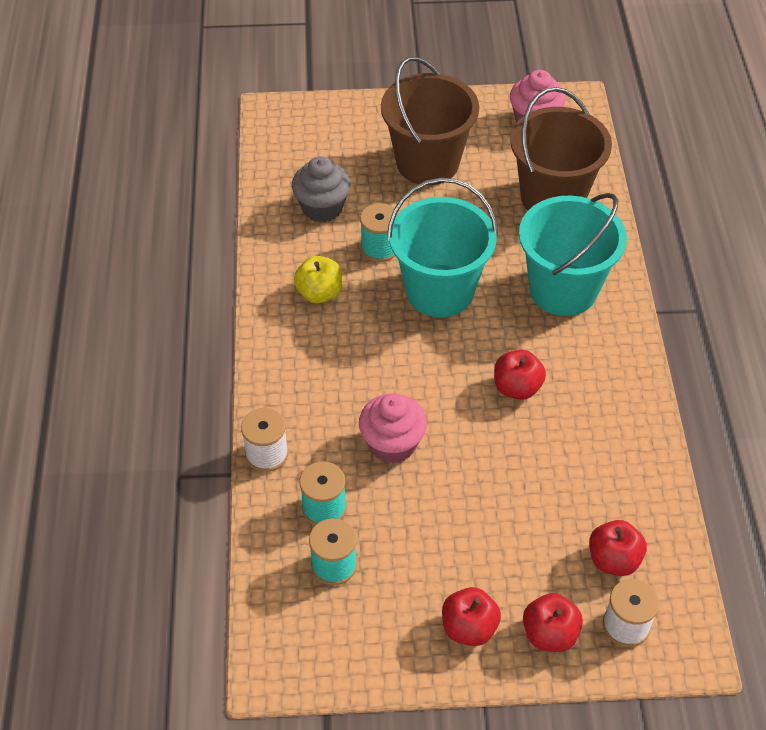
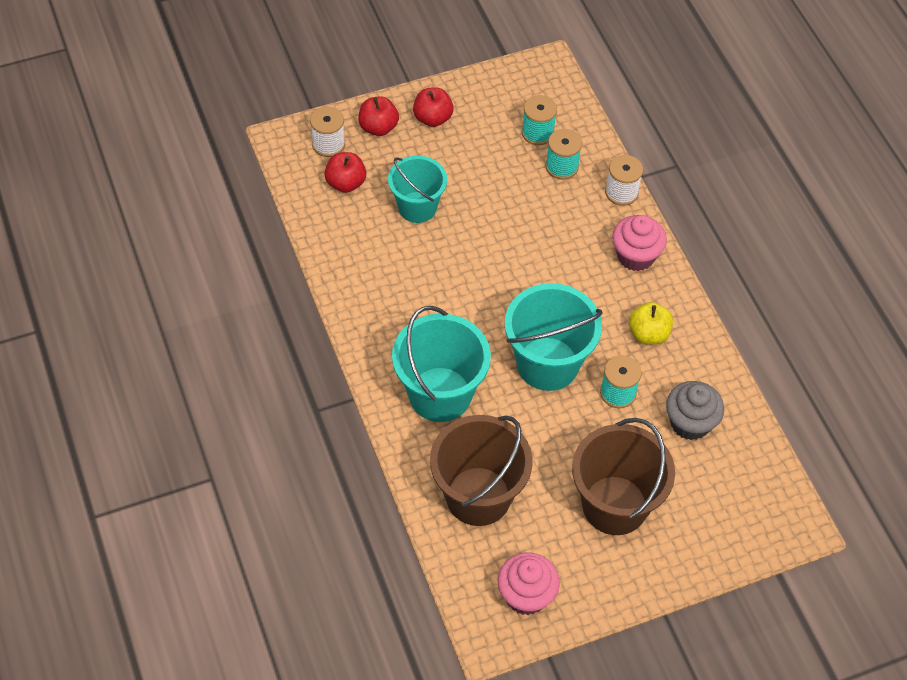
camera: 160 degrees right, 5 degrees up
pink cupcake [359,393,427,464] -> pink cupcake moved to [612,215,667,271]
red apple [494,350,546,400] -> none
none -> turquoise bucket [388,156,447,223]

